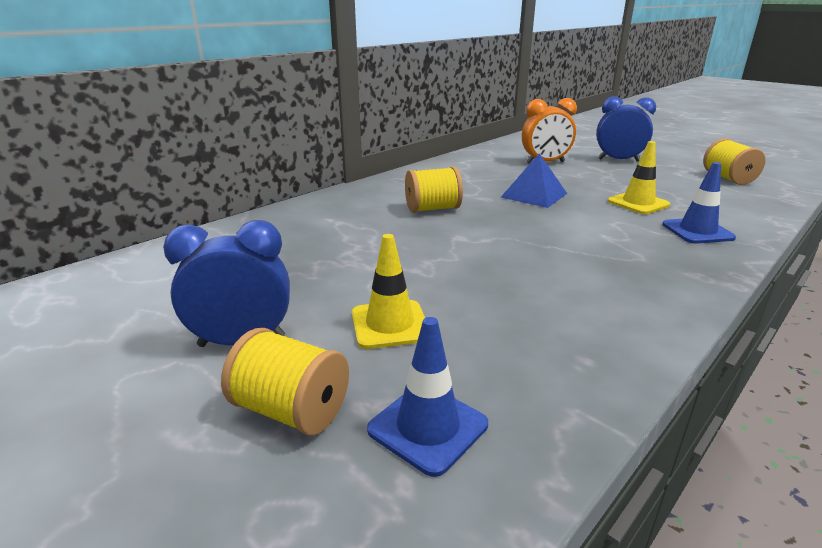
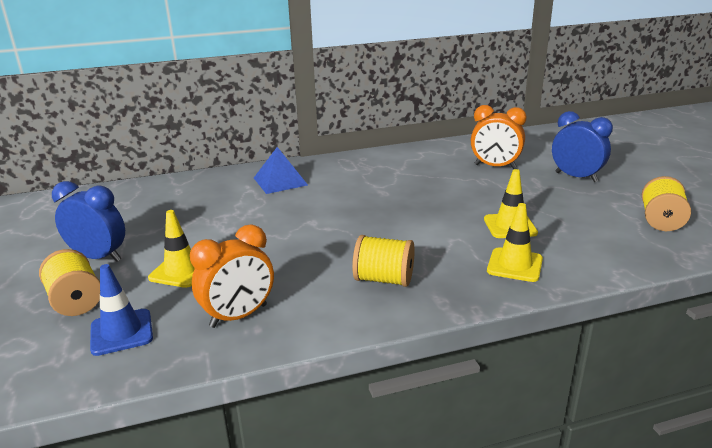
camera: 30 degrees right, 0 degrees up
yellow spool [405,167,463,213] -> yellow spool moved to [352,235,415,287]
blue pyramid [501,153,567,208] -> blue pyramid moved to [254,147,308,194]
blue traffic cone [662,162,736,244] -> yellow traffic cone [487,203,543,282]
none -> orange clock [190,224,274,328]

